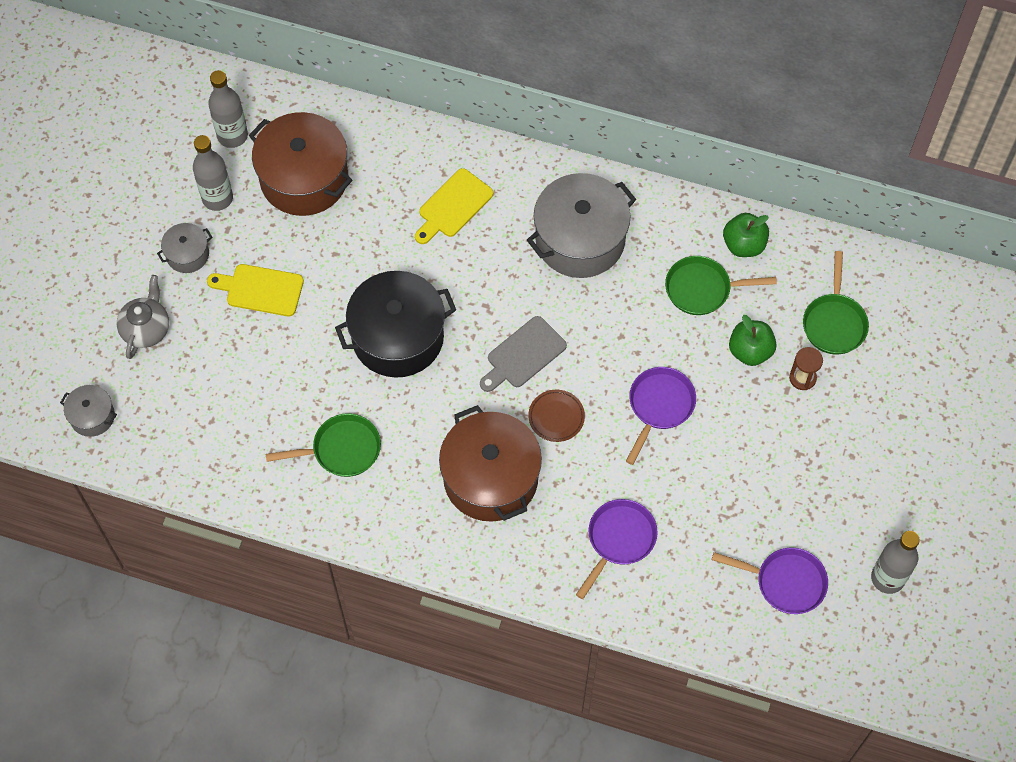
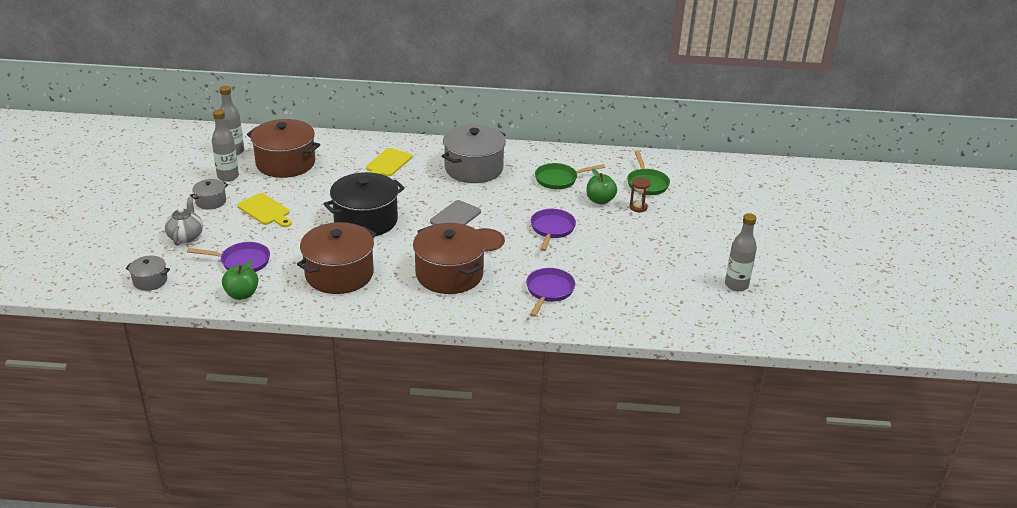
camera: 15 degrees left, 30 degrees down
yellow cutting board [207,264,304,316] -> yellow cutting board turned 135 degrees counterclockwise [237,193,292,227]
green pan [266,413,381,477] -> brown pot [297,222,376,294]
purple pan [712,548,828,614] -> purple pan moved to [187,242,270,272]
green apple [723,213,769,257] -> green apple moved to [222,261,258,300]

